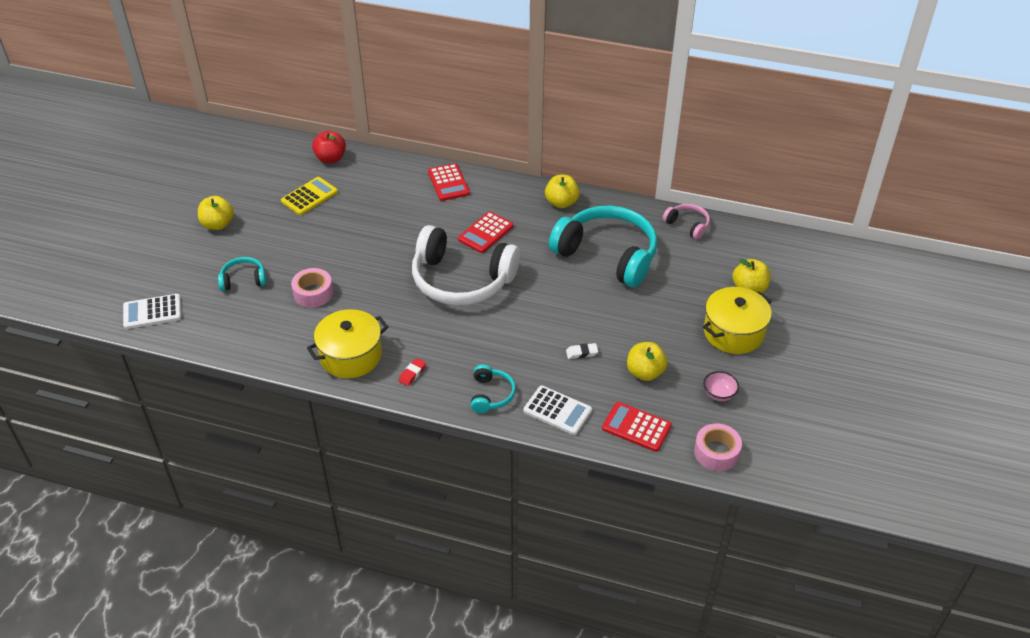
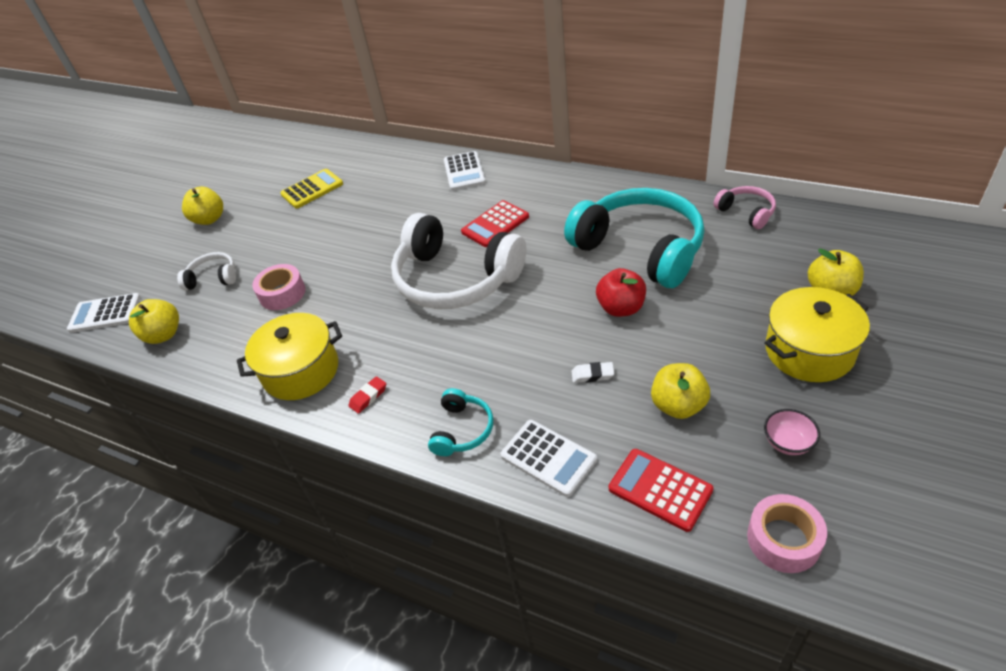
camera: 15 degrees right, 0 degrees up
turquoise headphones [218,257,266,291] -> white headphones [177,252,236,290]
red apple [312,131,346,163] -> red apple moved to [596,268,646,317]
red calculator [428,163,470,201] -> white calculator [444,151,486,191]
yellow apple [545,175,580,208] -> yellow apple moved to [129,299,179,344]

